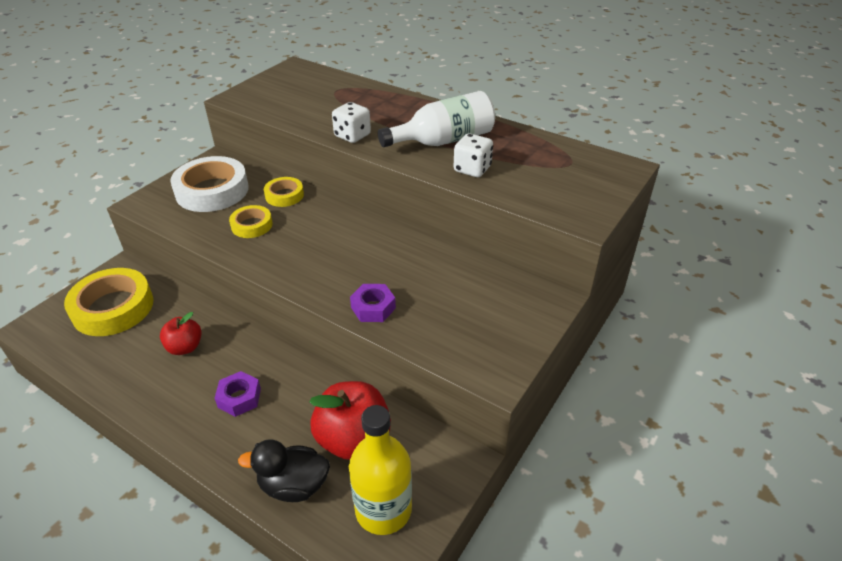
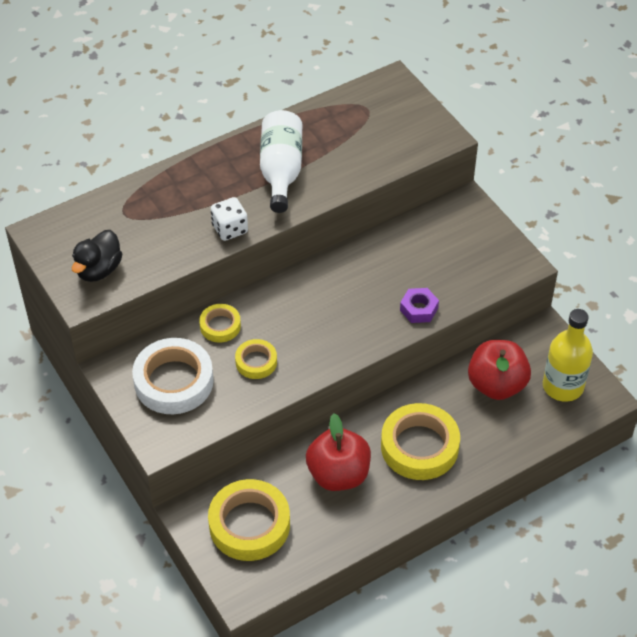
camera: 65 degrees left, 10 degrees up
red apple [160,312,202,355] -> red apple [306,413,371,491], size x1.73
purple nut [214,371,261,417] -> yellow tape [381,403,460,480]
black duck [238,439,330,502] -> black duck moved to [72,230,122,282]
white dice [454,133,493,177] -> none

